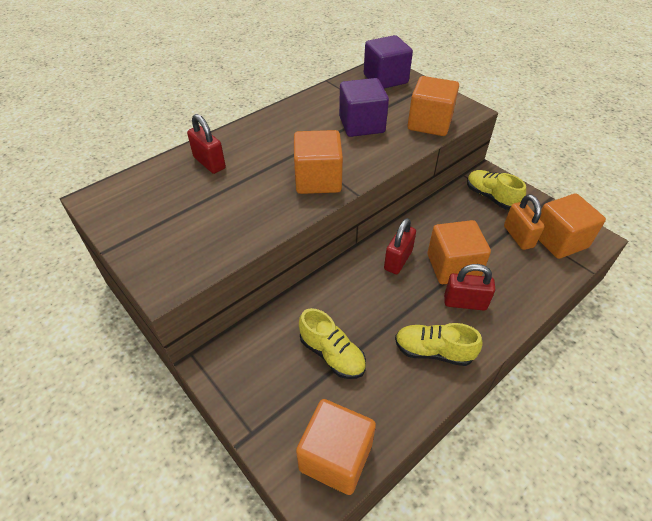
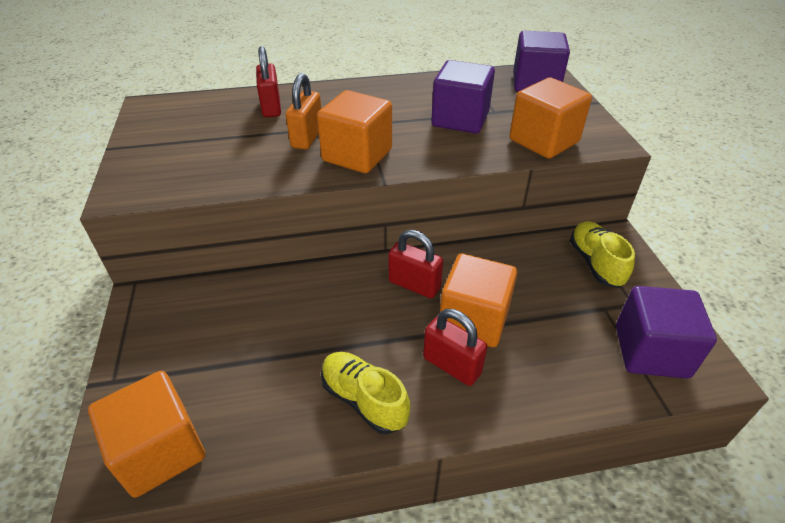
camera: 30 degrees right, 5 degrees down
yellow shoe [299,308,366,379] -> none
red padlock [384,218,416,274] -> red padlock turned 60 degrees clockwise [389,230,443,298]
orange padlock [504,194,544,250] -> orange padlock moved to [286,73,321,149]
orange cube [539,193,606,259] -> purple cube [616,286,717,379]

